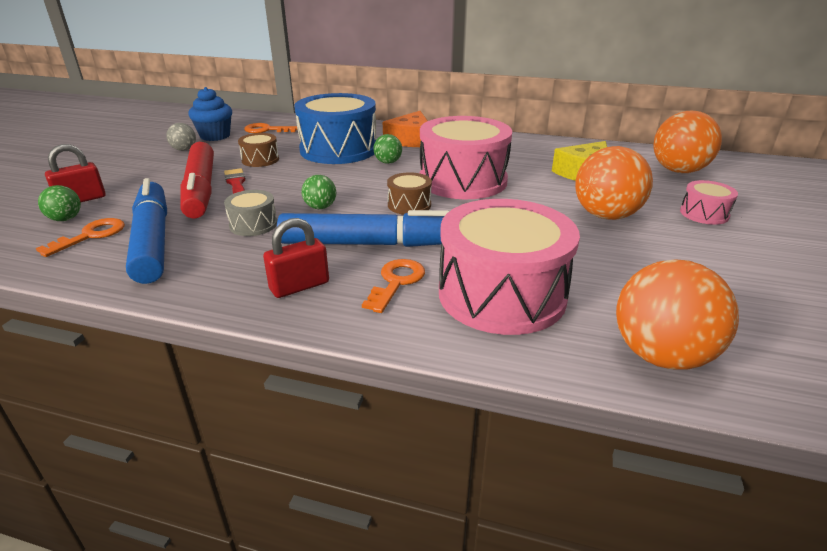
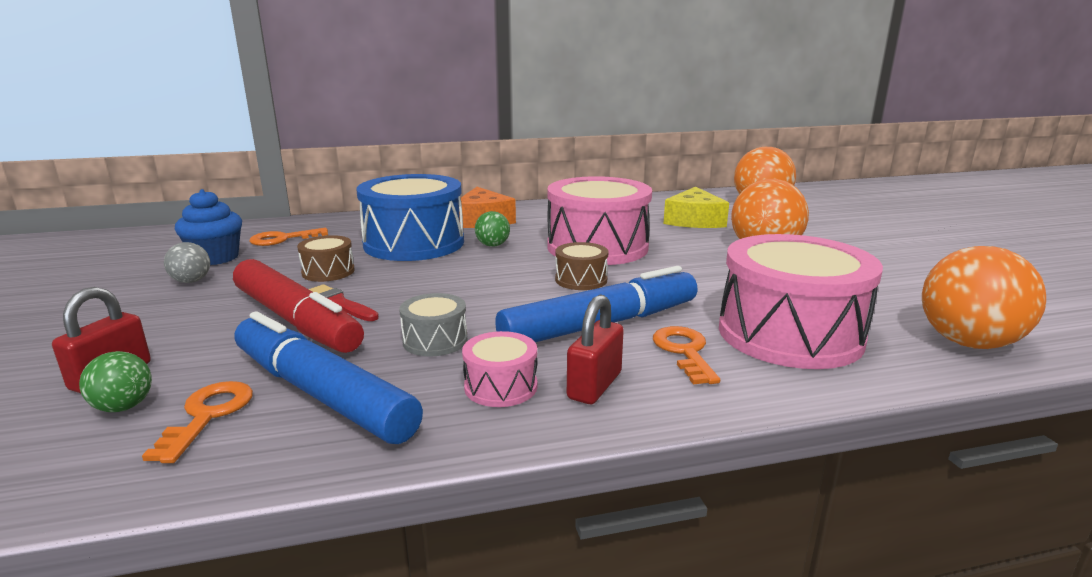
camera: 30 degrees left, 10 degrees down
green ball [301,175,336,209] -> none
pink drum [680,180,738,225] -> pink drum moved to [462,331,538,407]

